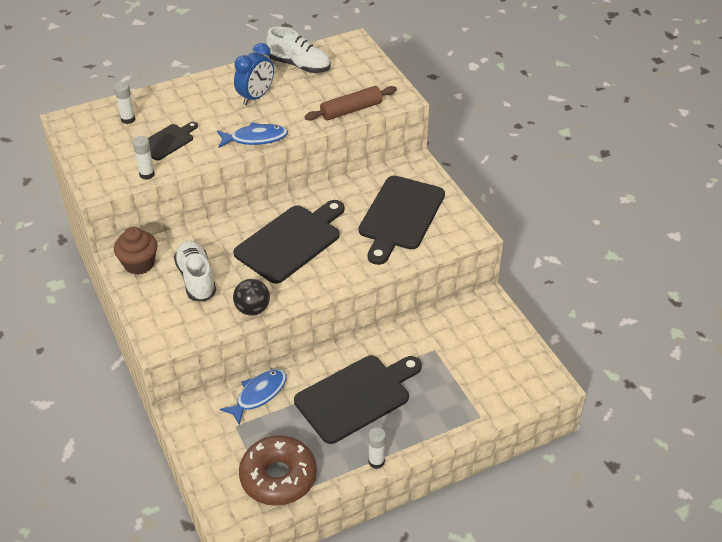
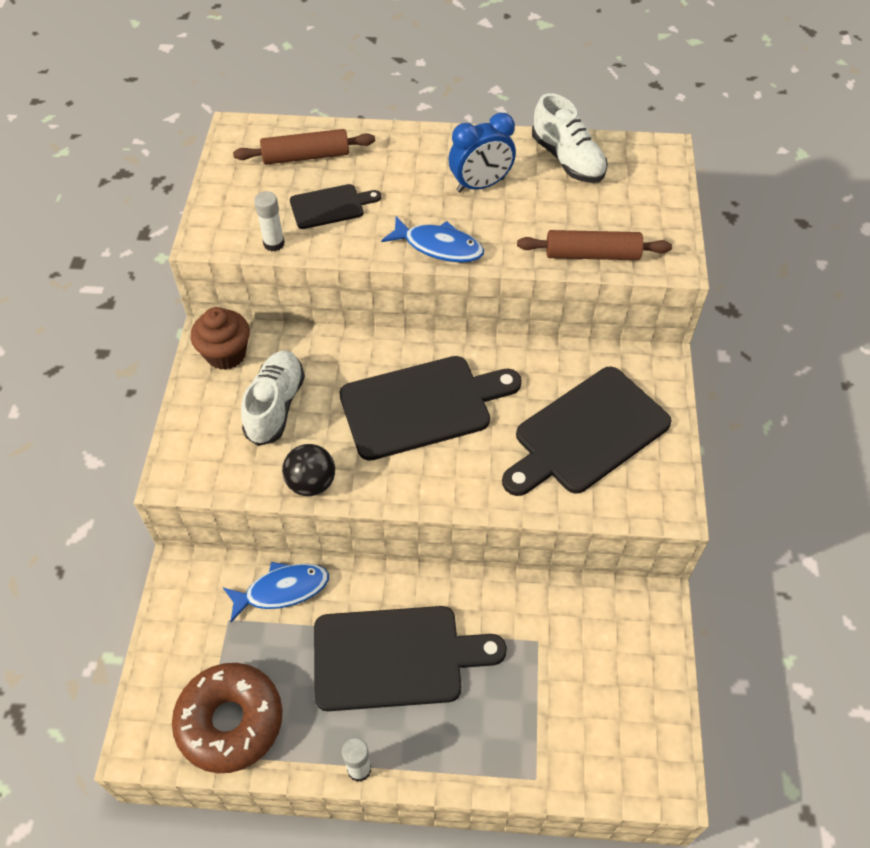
camera: 30 degrees right, 10 degrees up
white glue stick [114,82,135,124] -> brown rolling pin [233,129,375,165]

